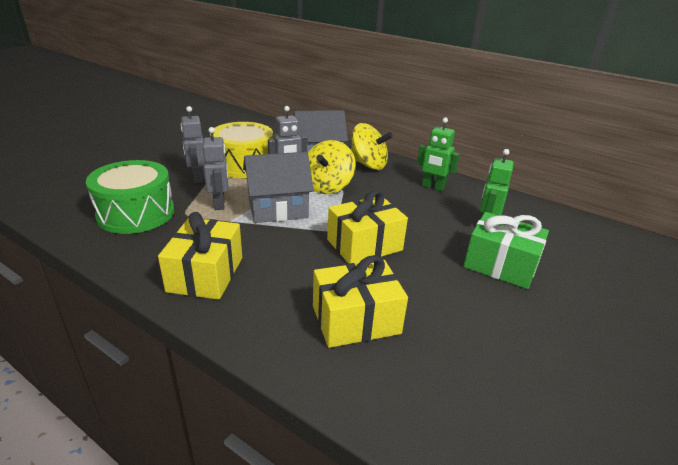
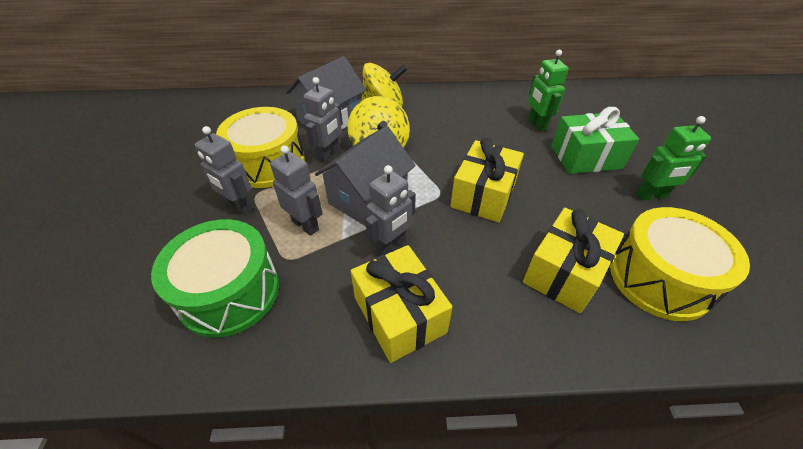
camera: 35 degrees left, 15 degrees up
green robot [417,118,460,191] -> green robot moved to [636,116,711,200]
none -> grey robot [365,165,416,255]
none -> yellow drum [610,207,750,321]

